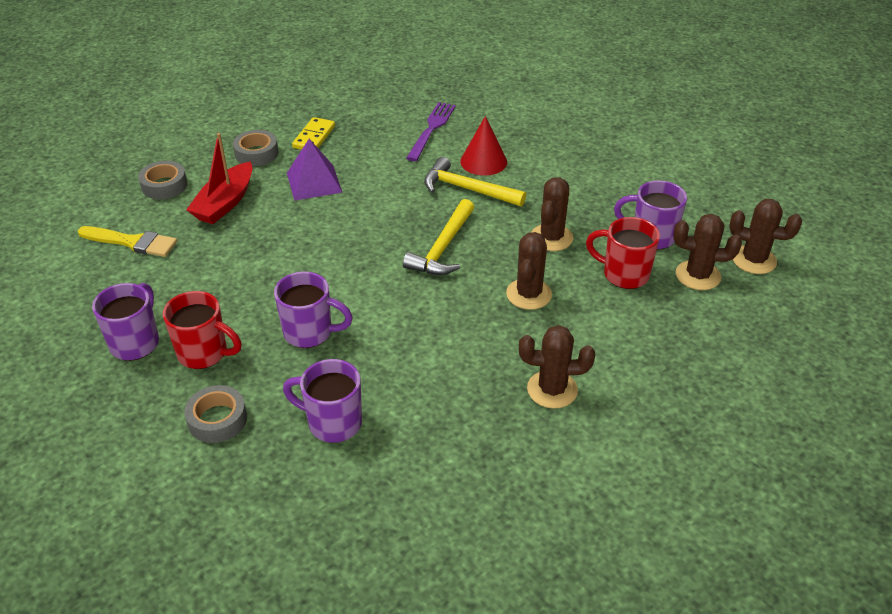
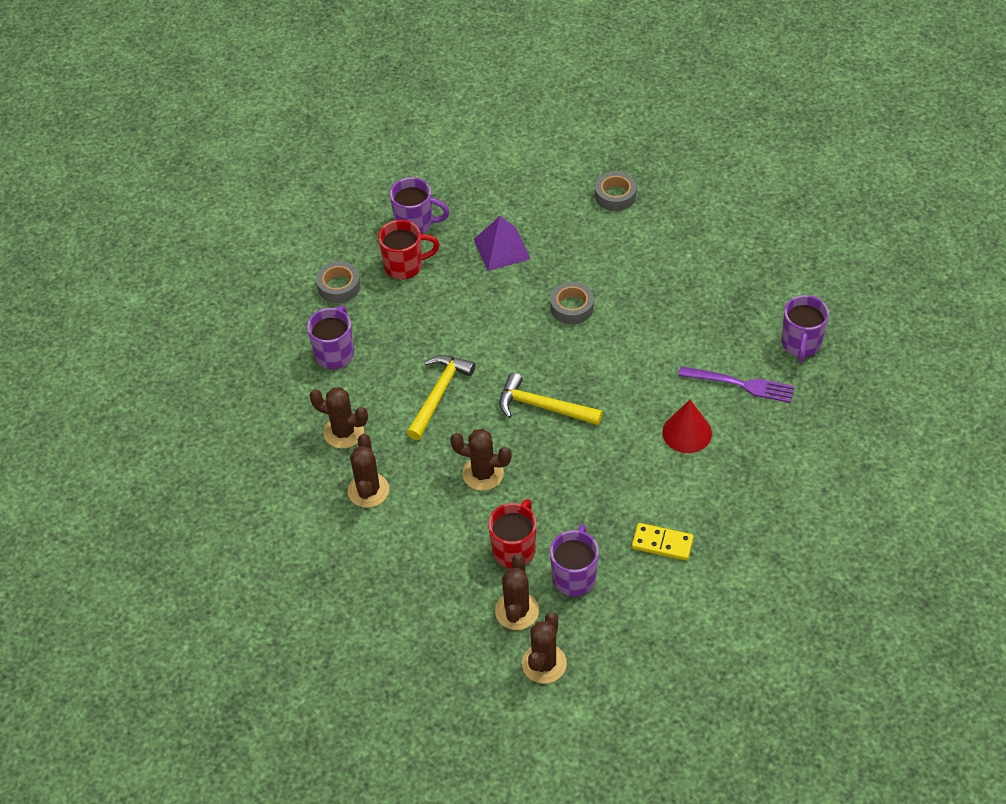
camera: 90 degrees right, 10 degrees up
yellow brush [78,226,177,257] -> none
red mug [163,291,242,369] -> red mug turned 120 degrees counterclockwise [378,220,440,280]
red boat [186,133,252,224] -> none
grey tape [233,130,278,166] -> grey tape moved to [550,282,594,324]
purple mug [274,271,353,348] -> purple mug moved to [782,295,829,362]
purple pyramid [287,139,343,201] -> purple pyramid moved to [474,216,530,271]
yellow domino [292,117,335,150] -> yellow domino moved to [632,523,694,561]
yellow hammer [424,157,526,206] -> yellow hammer moved to [407,355,475,440]
brown cactus [531,177,573,251] -> brown cactus moved to [309,387,368,449]

